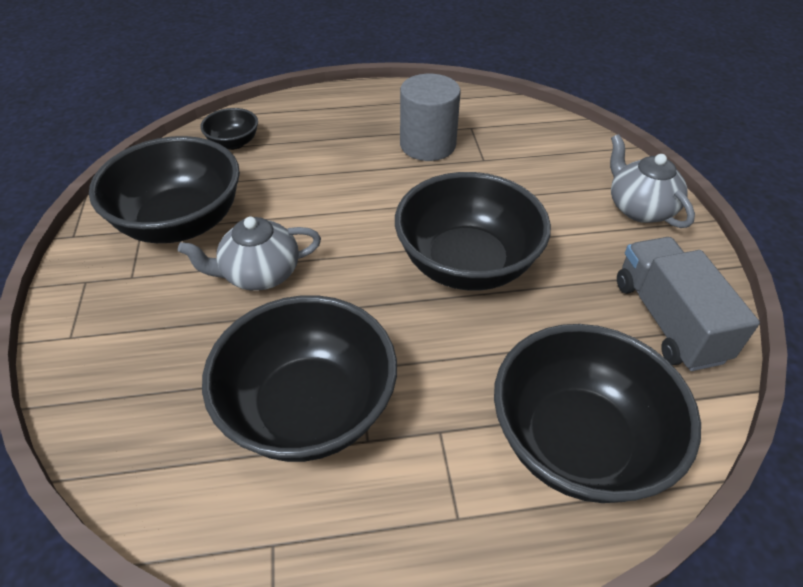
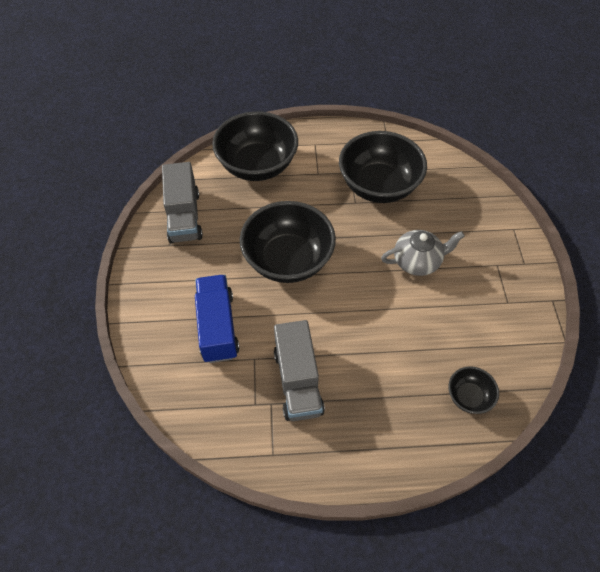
camera: 175 degrees left, 10 degrees up
black bowl [89,136,240,243] -> none
grey cylinder [400,74,461,161] -> grey truck [274,320,325,421]
grey teapot [610,134,695,228] -> none
none -> blue truck [195,275,239,363]

